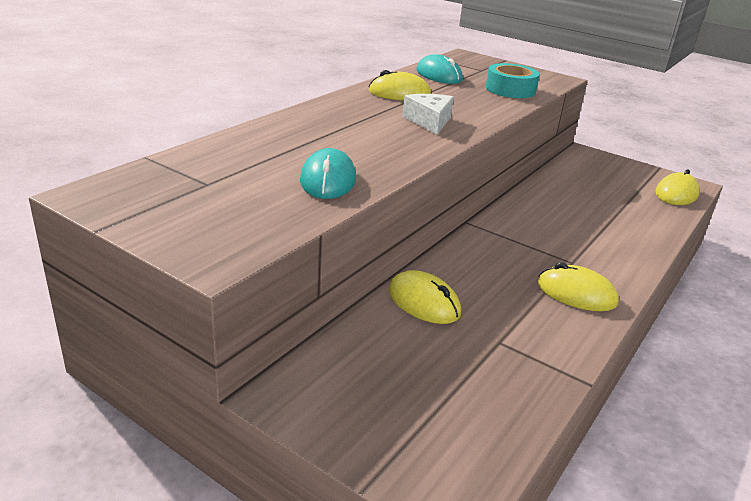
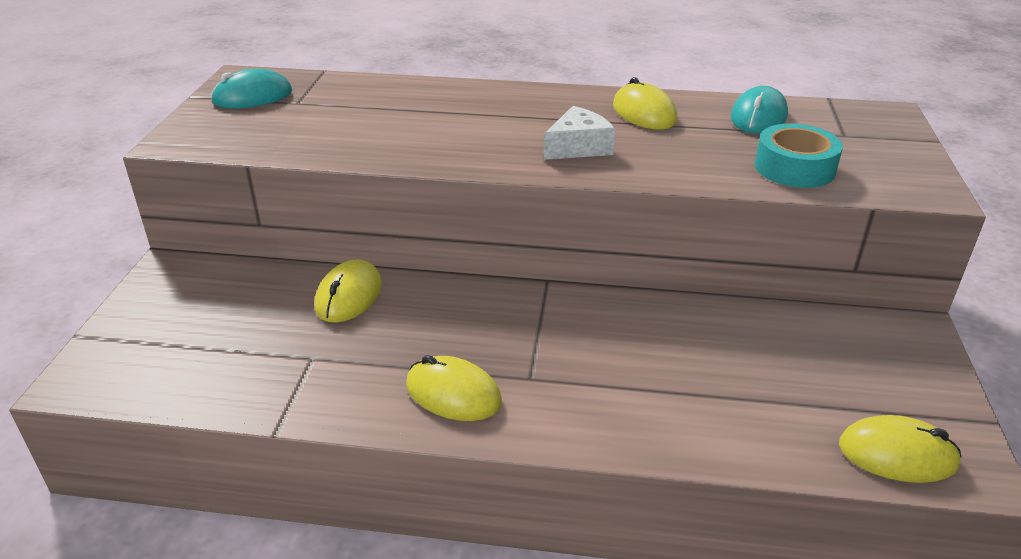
camera: 65 degrees right, 5 degrees up
turquoise mouse [300,148,356,199] -> turquoise mouse moved to [210,69,292,108]
yellow mouse [538,262,619,311] -> yellow mouse turned 60 degrees counterclockwise [406,355,502,421]

